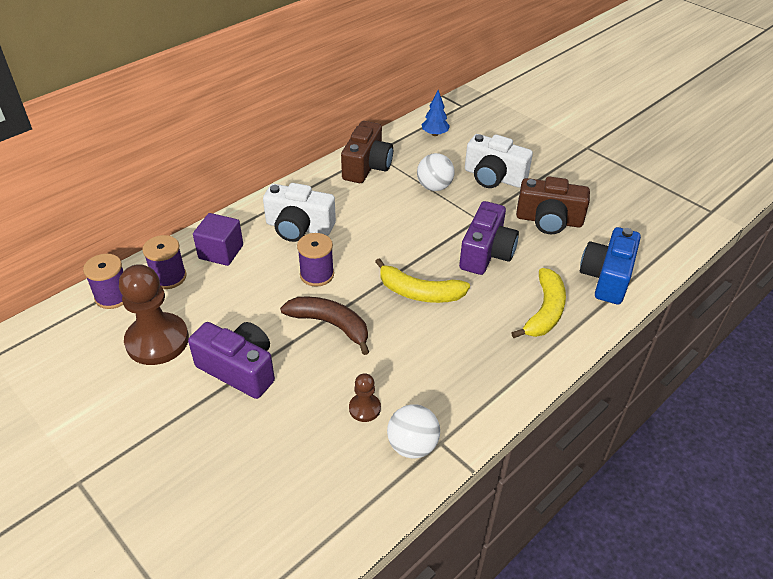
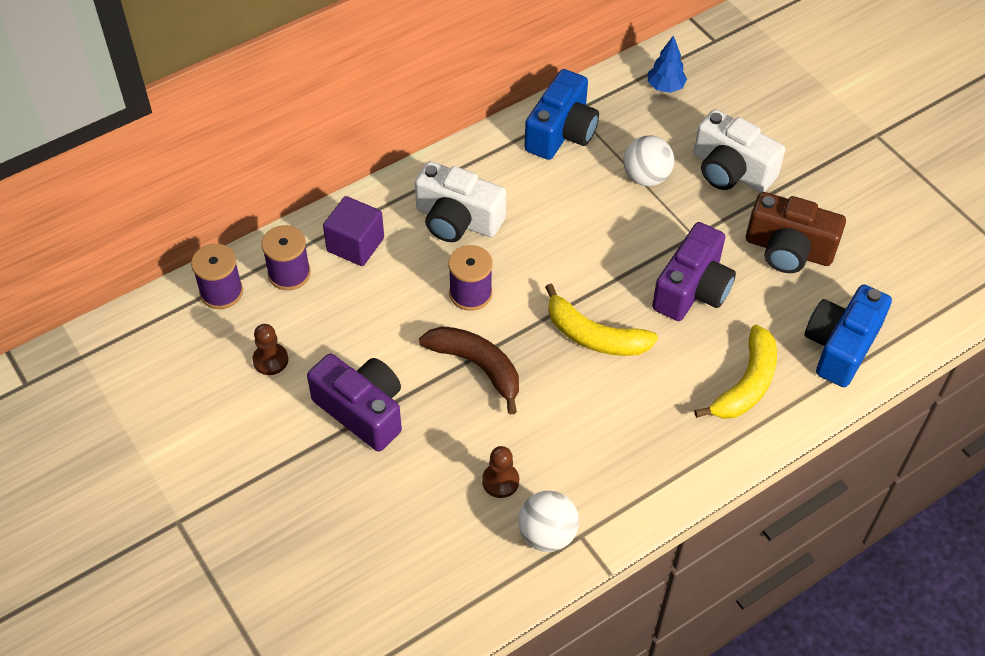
camera: 10 degrees right, 10 degrees up
brown pawn [119,264,189,365] -> brown pawn [252,324,288,375], size x0.48
brown camera [341,121,393,183] -> blue camera [524,69,599,160]

